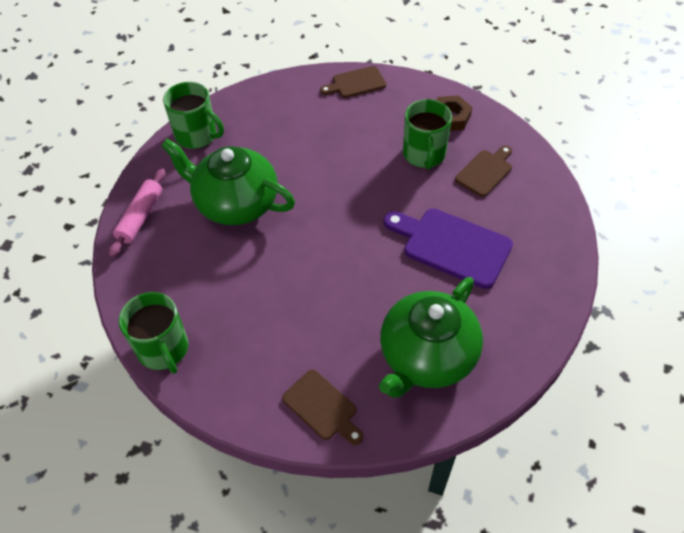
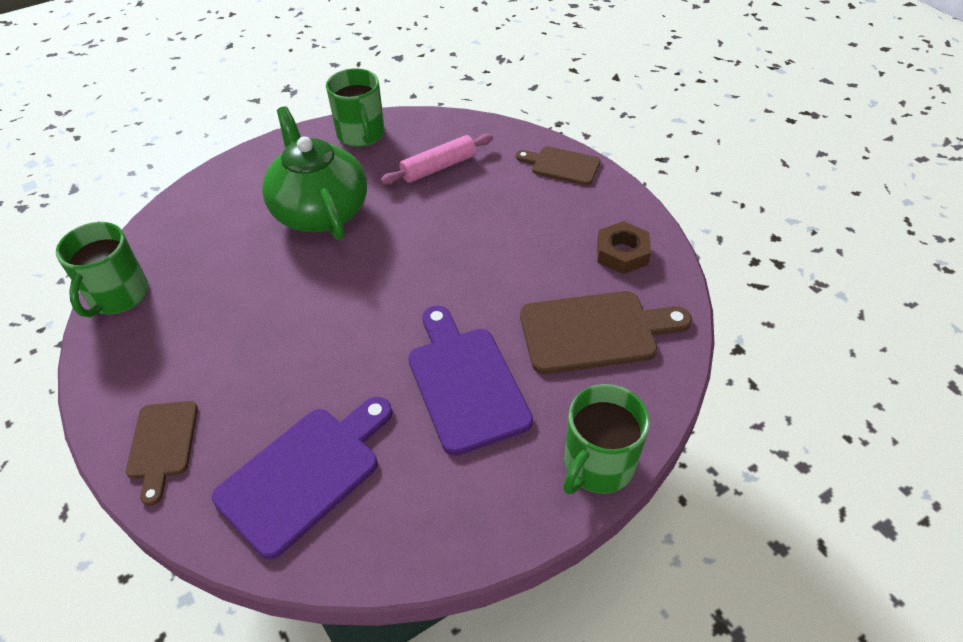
camera: 40 degrees right, 5 degrees down
pink rolling pin [109,168,165,257] -> pink rolling pin moved to [380,134,493,185]
green teapot [379,277,483,398] -> purple cutting board [212,397,392,560]
green mug [403,99,452,170] -> green mug moved to [563,384,650,494]
brown cutting board [455,146,512,197] -> brown cutting board [520,291,692,374], size x1.65

